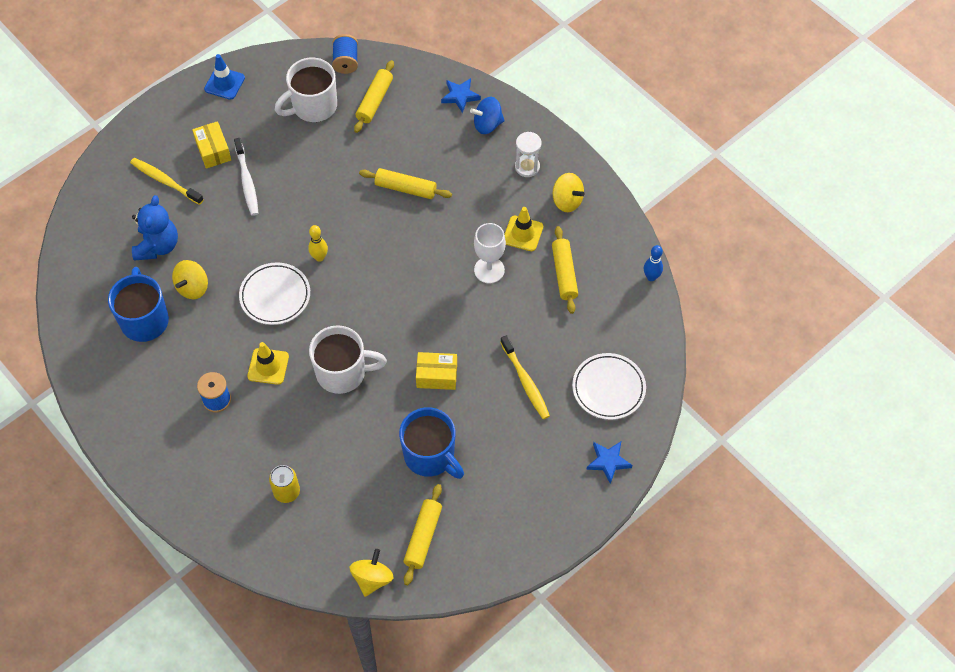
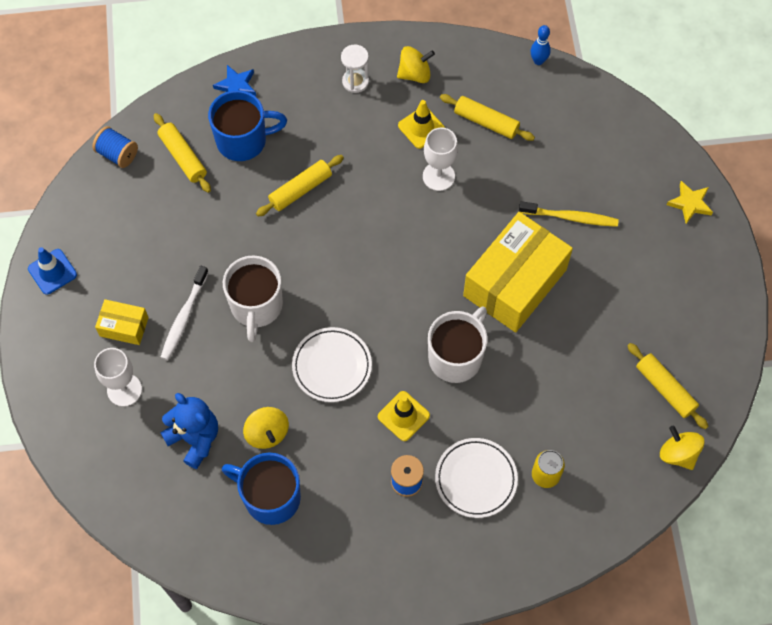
camera: 55 degrees left, 5 degrees up
yellow toothbrush [130,158,204,205] -> white goblet [94,348,142,407]
white toothbrush [234,138,258,216] -> white toothbrush turned 90 degrees clockwise [160,266,209,360]
white mug [275,58,337,122] -> white mug moved to [223,255,283,342]
yellow bowling pin [308,225,328,262] -> none
blue mug [399,407,464,479] -> blue mug moved to [208,90,287,161]
yellow box [416,352,457,390] -> yellow box [463,212,573,333], size x2.12
blue spinning top [470,97,505,134] -> none
white plate [572,353,646,420] -> white plate moved to [435,438,518,518]
blue star [586,442,632,484] -> yellow star [667,181,713,224]

